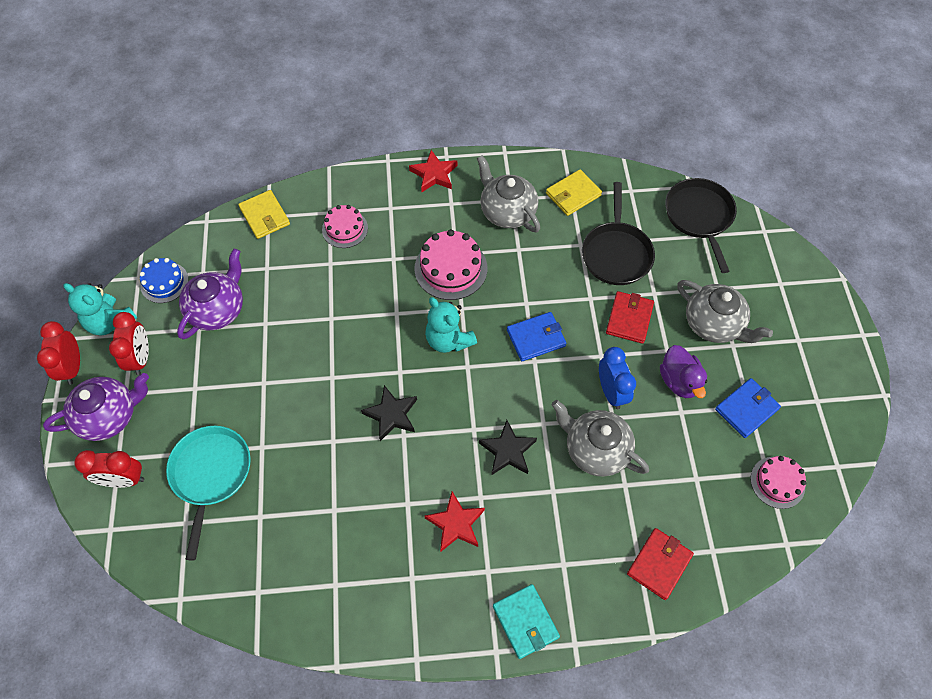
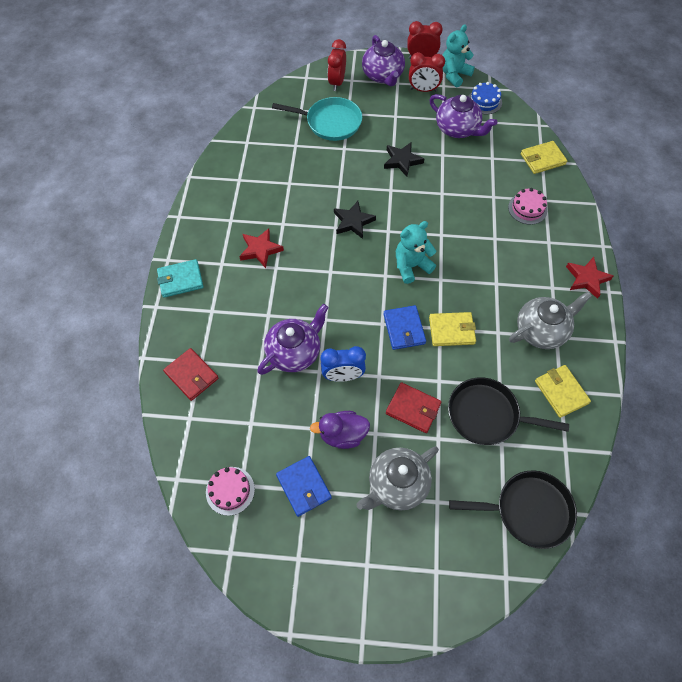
camera: 100 degrees right, 0 degrees up
pink cake [414,229,487,300] -> none
black star [479,420,537,475] -> black star moved to [384,143,424,177]
grey teapot [552,400,649,476] -> purple teapot [258,304,329,375]
none -> yellow wallet [429,312,476,346]

